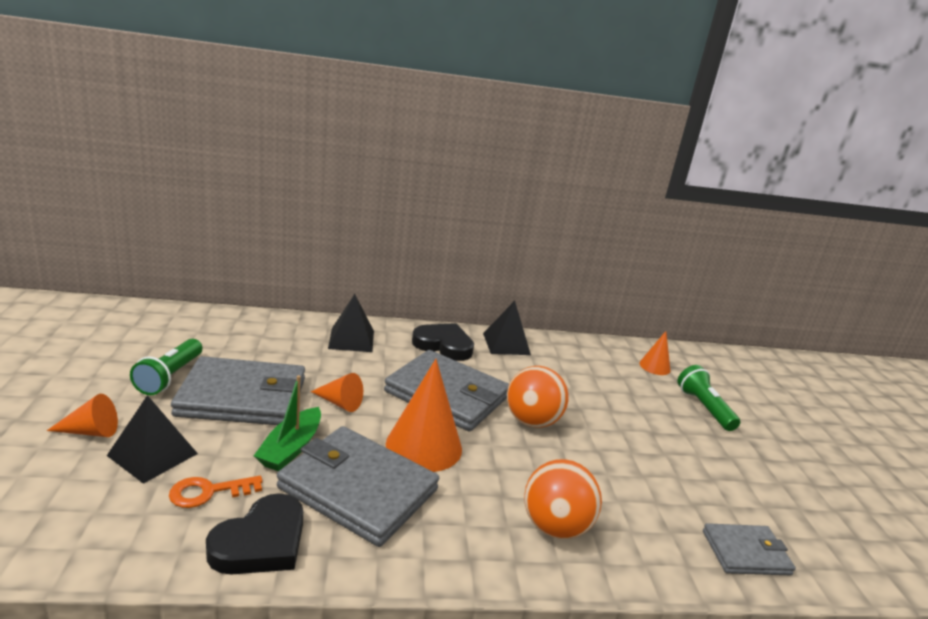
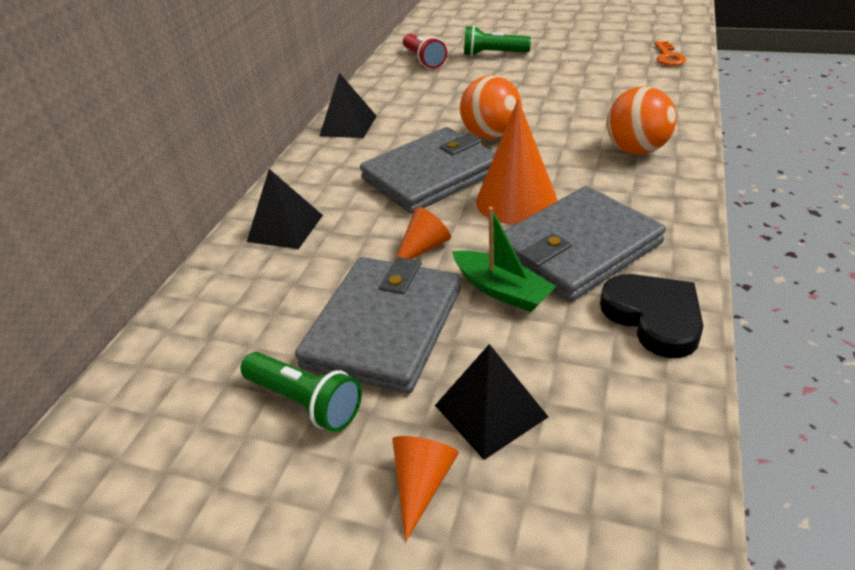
camera: 60 degrees left, 15 degrees up
orange key [169,476,262,508] -> orange key moved to [655,41,686,66]
black heart [412,323,474,361] -> none
orange cone [639,331,670,375] -> red flashlight [403,33,447,69]
grey wallet [703,523,796,575] -> none

